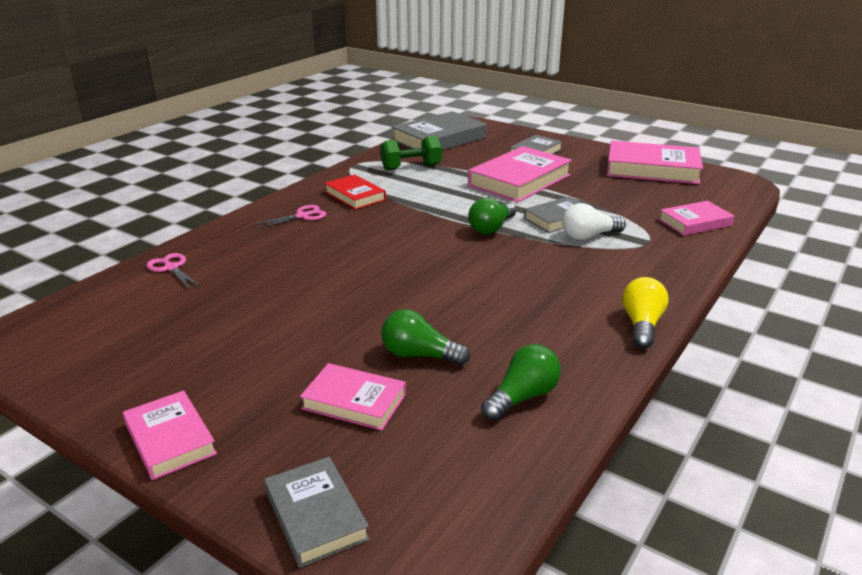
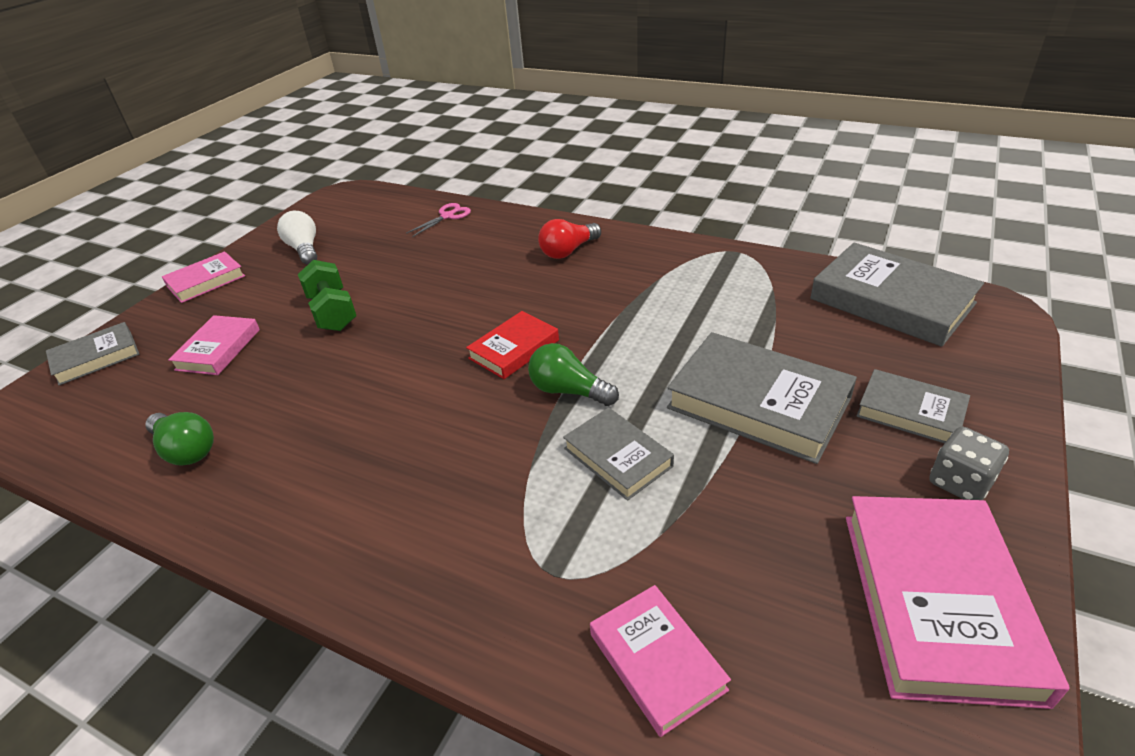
camera: 85 degrees right, 10 degrees up
pink scissors [255,205,326,229] -> red light bulb [538,219,601,259]
red book [324,174,386,210] -> red book moved to [466,311,559,379]
green dumbbell [381,135,442,171] -> green dumbbell moved to [298,260,356,331]
green light bulb [381,309,470,366] -> none
pink book [468,146,572,202] -> grey book [667,332,857,464]
white light bulb [562,203,626,240] -> white light bulb moved to [277,211,317,265]
yellow light bulb [622,277,669,348] -> none
none -> grey dice [929,426,1009,500]

